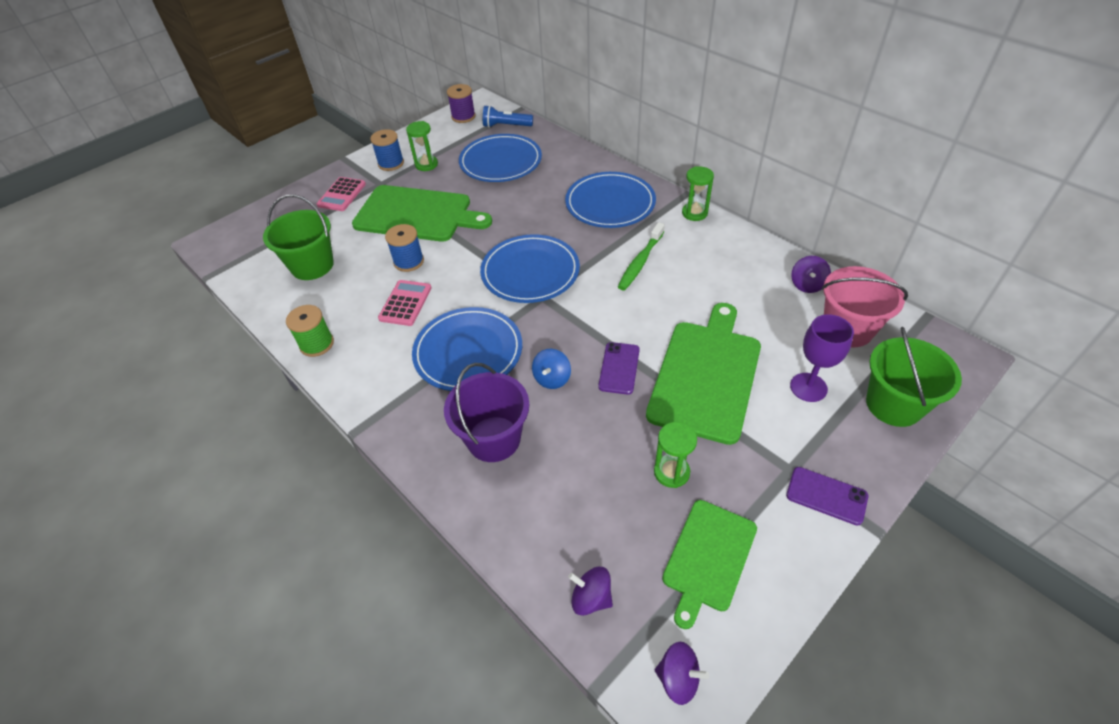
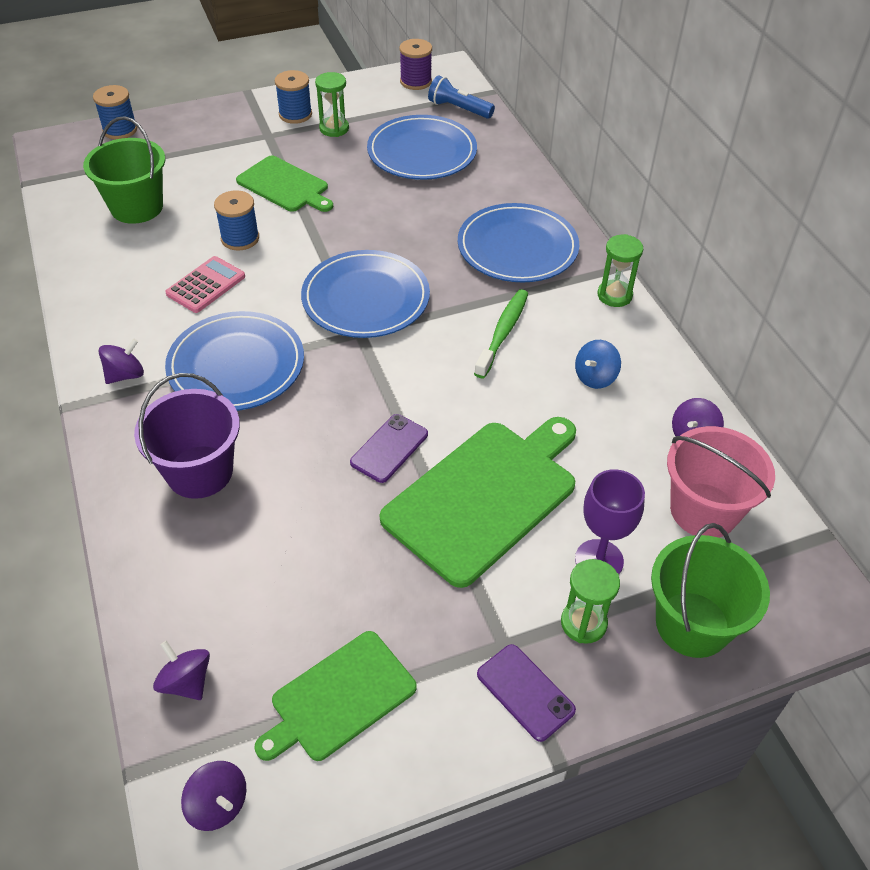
camera: 20 degrees right, 0 degrees up
green spool [286,305,334,357] -> none
pink calculator [317,177,366,211] -> none
green cutting board [352,185,492,242] -> green cutting board [236,155,333,212], size x0.62
blue spinning top [532,349,571,389] -> blue spinning top moved to [575,340,621,389]
green toothbrush [618,222,665,290] -> green toothbrush turned 150 degrees clockwise [474,289,528,378]
green hourglass [654,422,697,488] -> green hourglass moved to [561,559,620,644]
none -> blue spool [93,85,137,139]
none -> purple spinning top [99,338,144,384]

